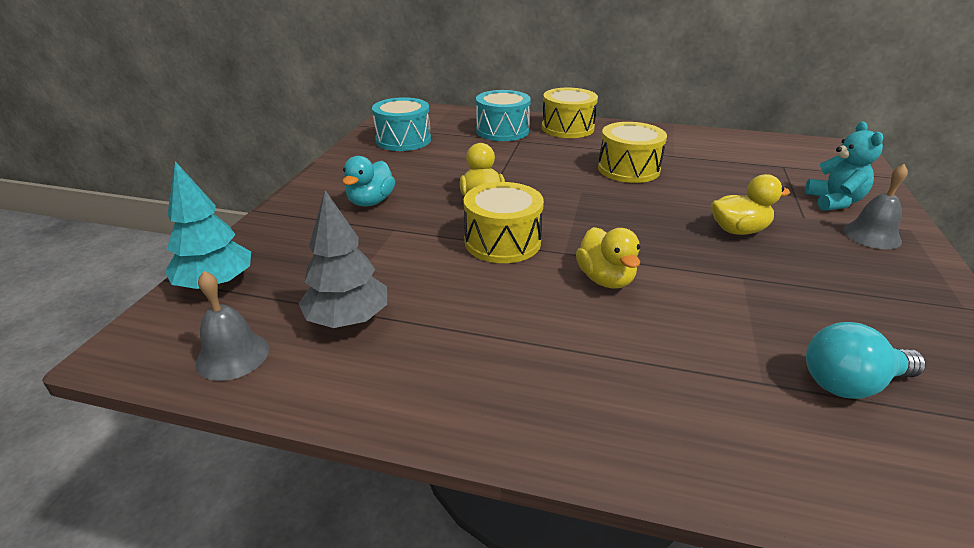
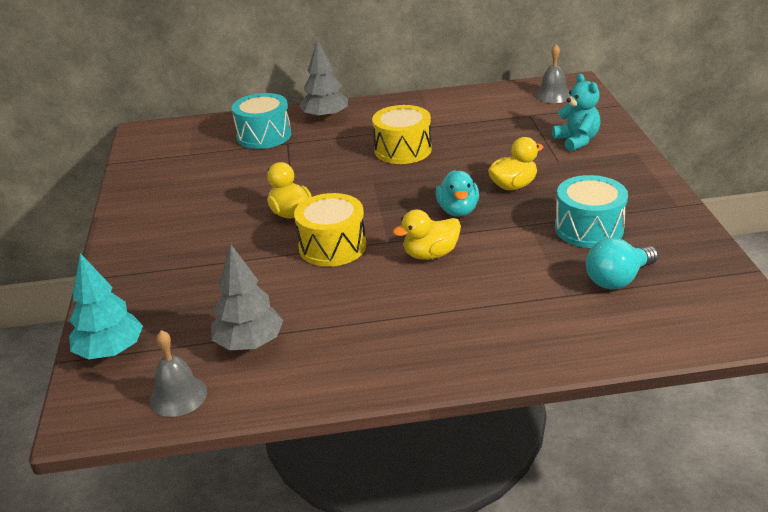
camera: 20 degrees left, 0 degrees up
turquoise duck [342,156,395,207] -> turquoise duck moved to [436,170,479,216]
turquoise drum [372,97,431,151] -> turquoise drum moved to [555,175,628,248]
yellow drum [542,88,598,138] -> grey tree [299,39,348,121]
yellow duck [576,227,640,289] -> yellow duck turned 105 degrees clockwise [393,210,461,260]
grey bell [843,164,908,249] -> grey bell moved to [535,44,570,103]

